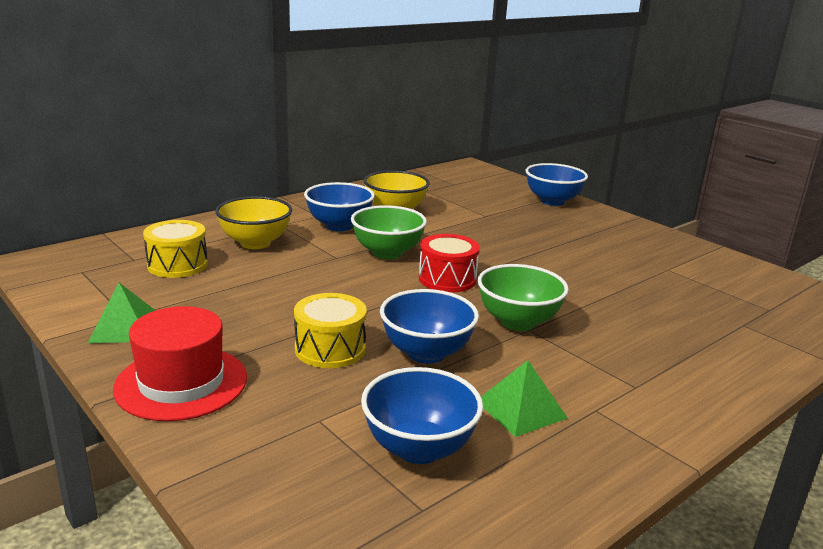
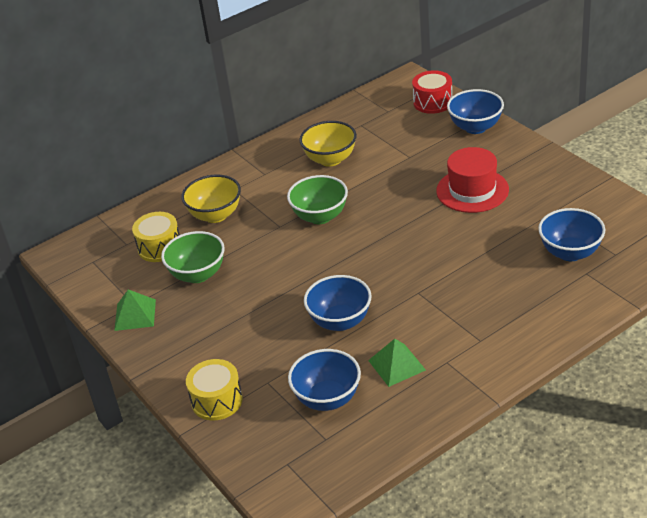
camera: 10 degrees right, 15 degrees up
red hat [113,306,247,421] -> red hat moved to [436,147,509,213]
yellow drum [294,293,367,368] -> yellow drum moved to [186,359,243,420]
blue bowl [304,182,375,231] -> blue bowl moved to [538,208,606,261]
red drum [419,234,480,292] -> red drum moved to [412,70,452,114]
green bowl [478,264,569,331] -> green bowl moved to [161,231,225,283]

